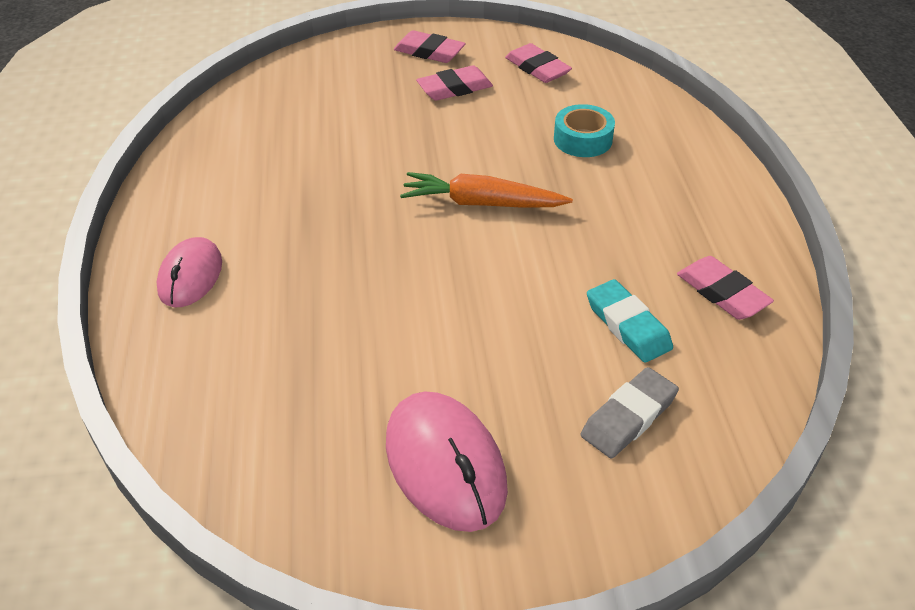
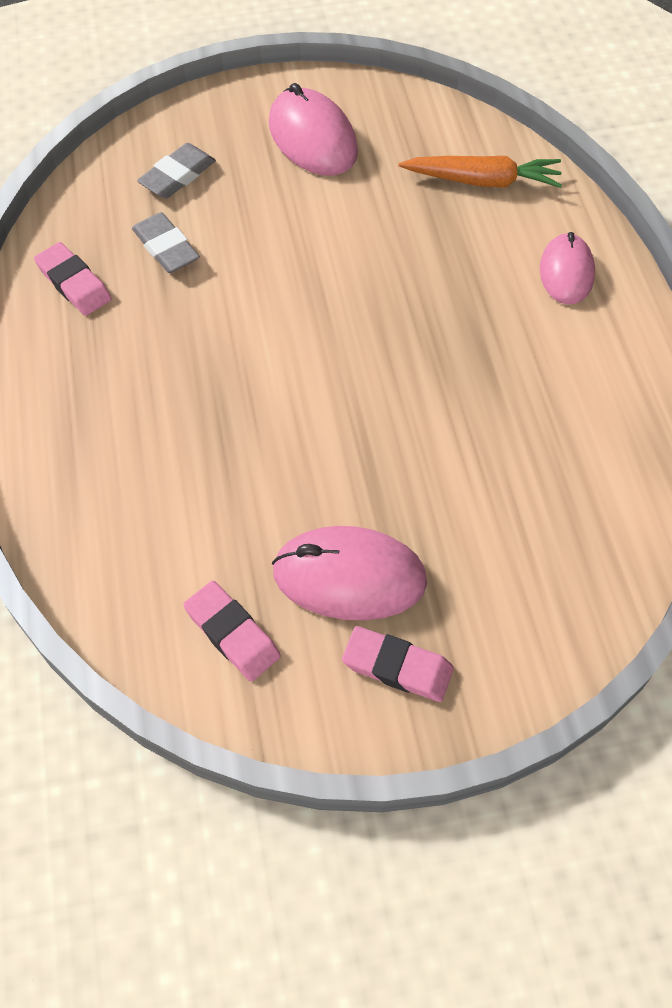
camera: 175 degrees right, 15 degrees up
orange carrot [400,172,573,208] -> orange carrot moved to [399,156,562,188]
pink eraser [416,65,493,101] -> pink mouse [272,526,427,621]
turquoise tape [554,104,615,157] -> none
turquoise eraser [587,279,673,363] -> grey eraser [132,212,200,273]

